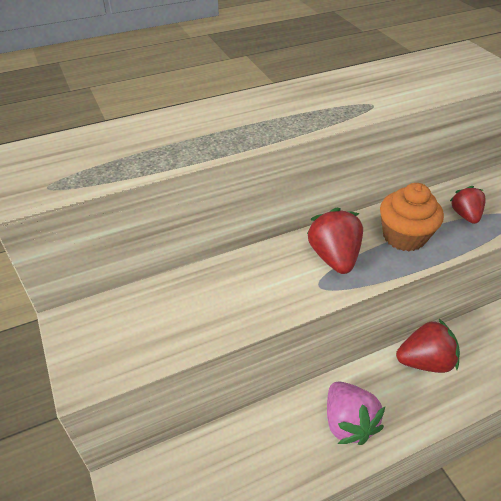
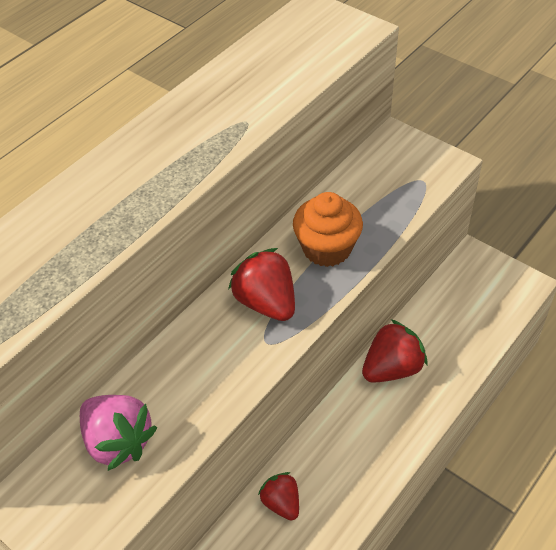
camera: 25 degrees left, 5 degrees up
pink strawberry [327,381,385,445] -> pink strawberry moved to [80,395,157,471]
red strawberry [450,186,486,224] -> red strawberry moved to [258,472,299,521]

